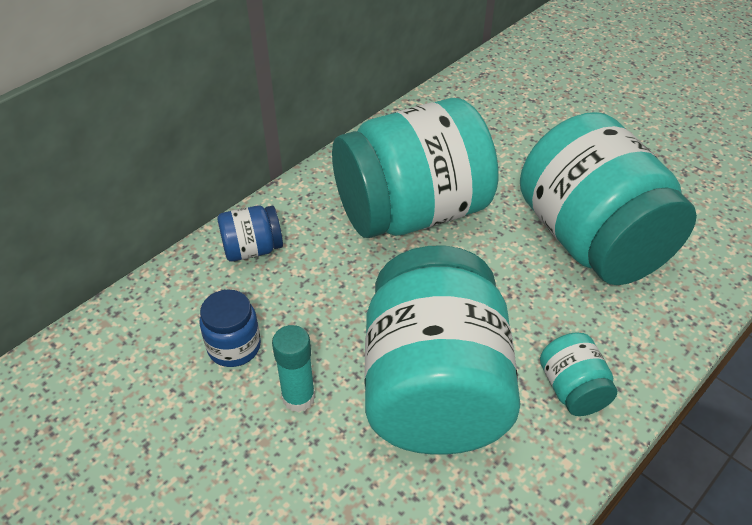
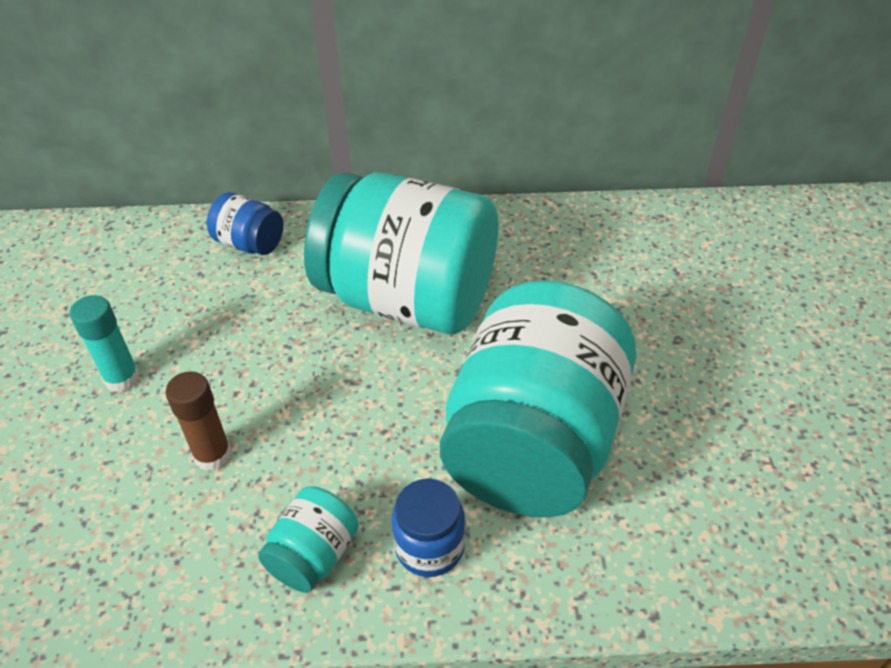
camera: 45 degrees right, 0 degrees up
blue jar [200,289,261,367] -> blue jar moved to [392,479,465,577]
turquoise jar [365,246,521,455] -> brown glue stick [165,371,232,471]

